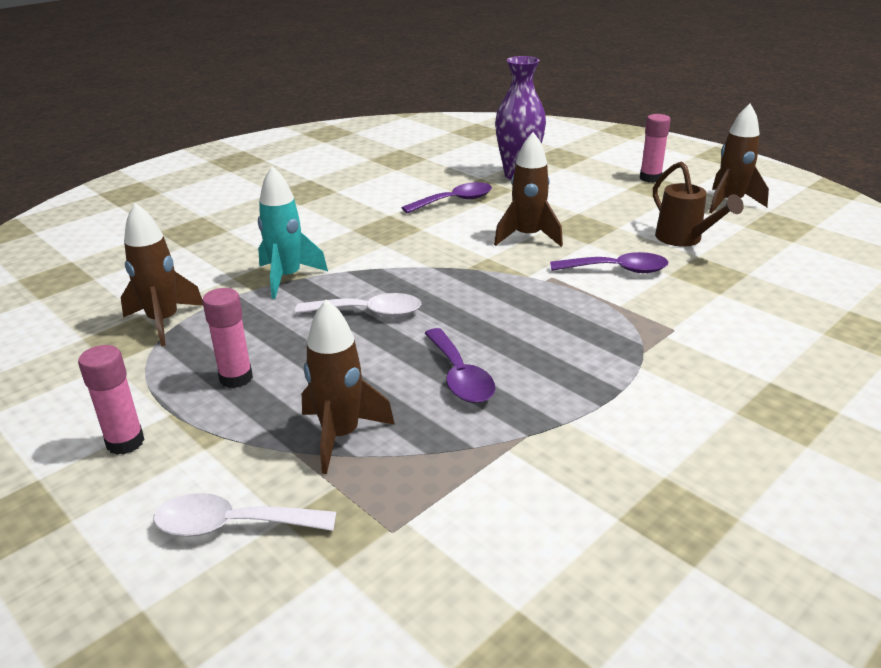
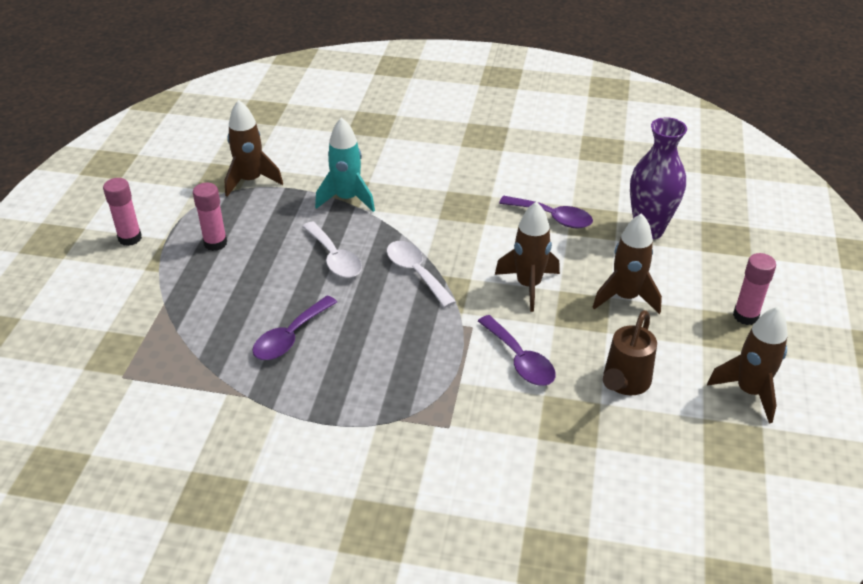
camera: 55 degrees right, 10 degrees up
white spoon [153,493,336,537] -> white spoon moved to [387,241,456,308]
brown rocket [302,299,395,474] -> brown rocket moved to [592,213,662,314]

